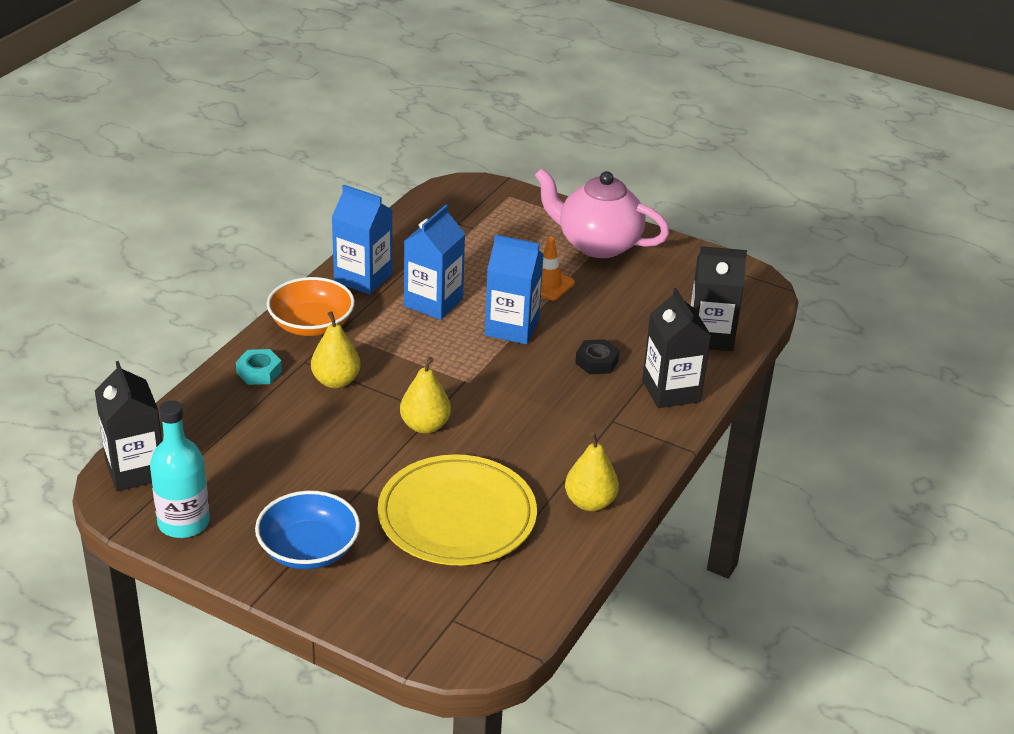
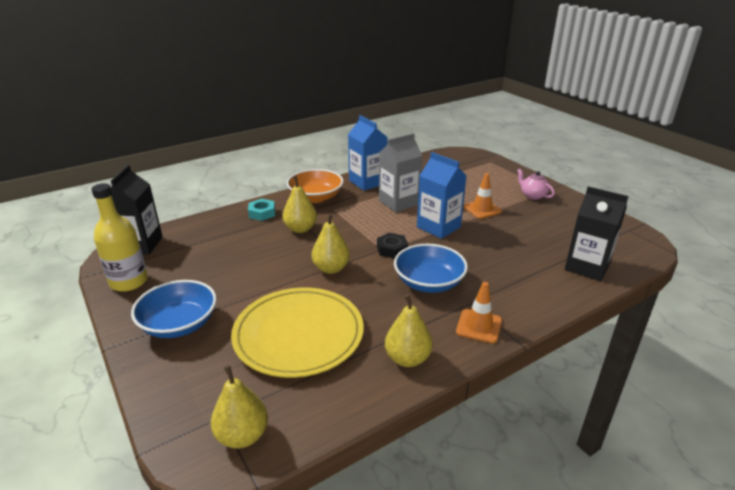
camera: 30 degrees right, 5 degrees down
turquoise bottle [150,400,210,538] -> yellow bottle [92,183,148,292]
blue carton [404,205,465,320] -> grey carton [379,133,422,212]
pink teapot [535,168,670,258] -> pink teapot [517,169,555,200], size x0.46
black nut [575,339,620,374] -> black nut moved to [377,233,408,259]
black carton [642,288,711,408] -> none
none -> yellow pear [211,365,268,449]
none -> blue bowl [394,244,468,293]
none -> orange traffic cone [456,282,502,343]

